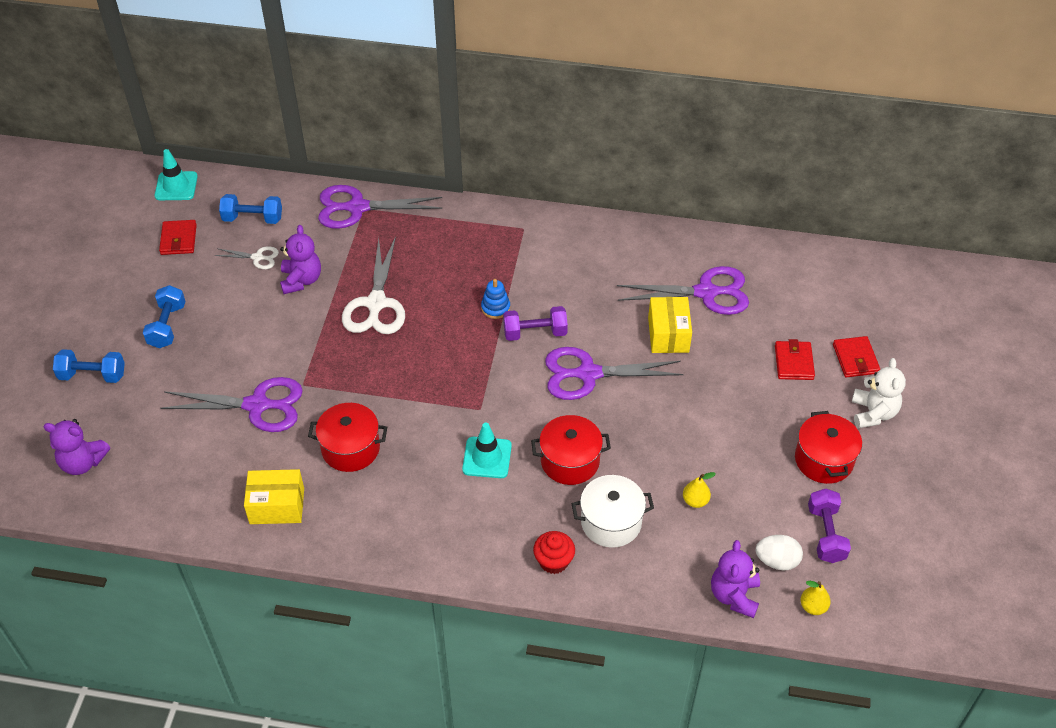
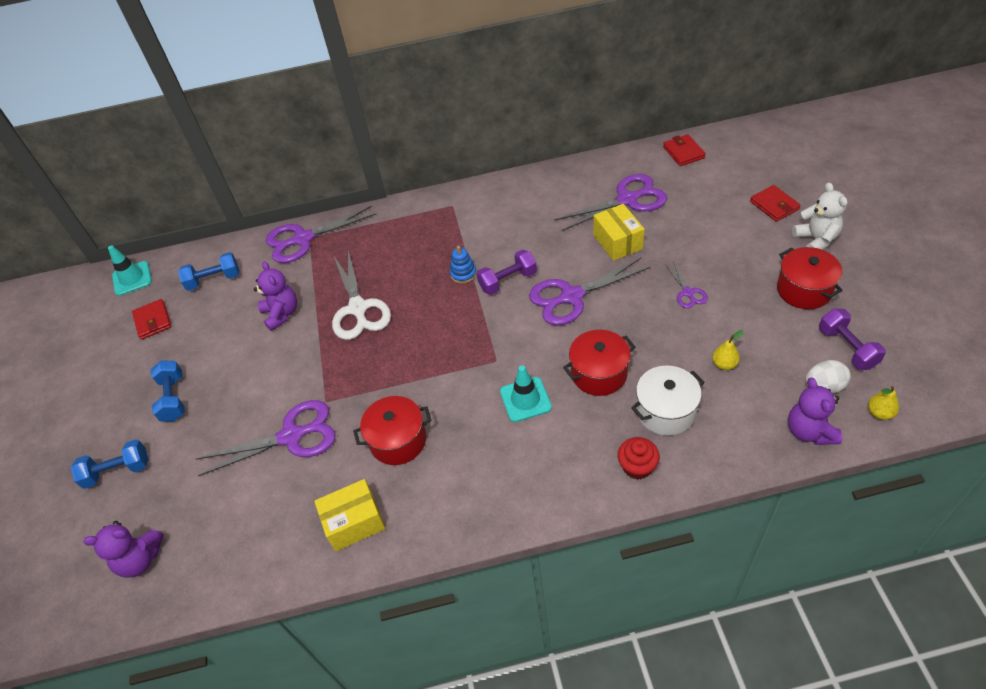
camera: 15 degrees left, 0 degrees up
white scissors [215,246,279,269] -> none
red wallet [775,339,815,380] -> red wallet moved to [663,134,706,166]
none -> purple scissors [665,262,708,308]

